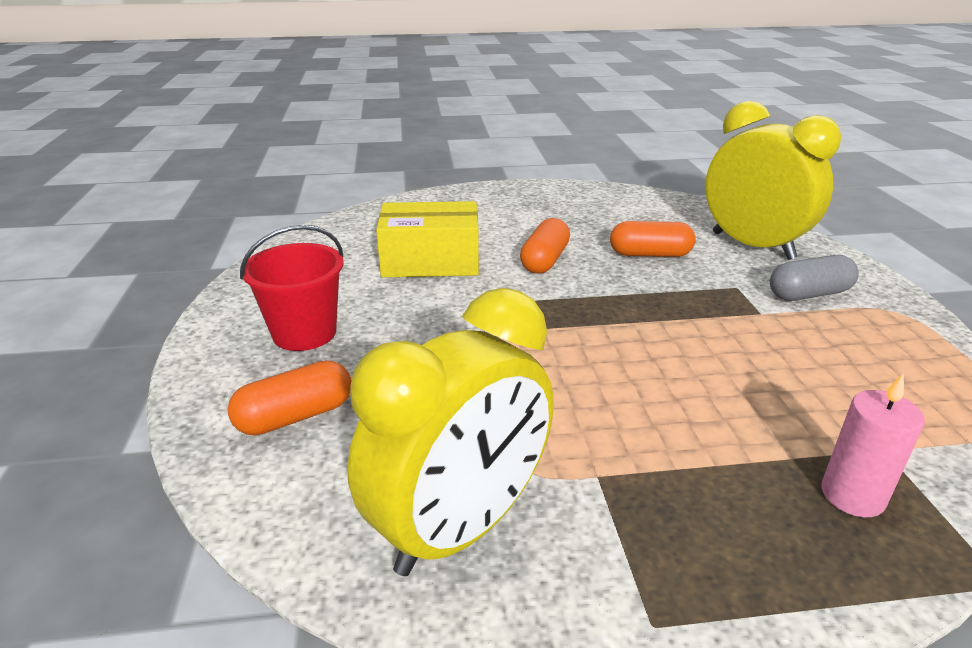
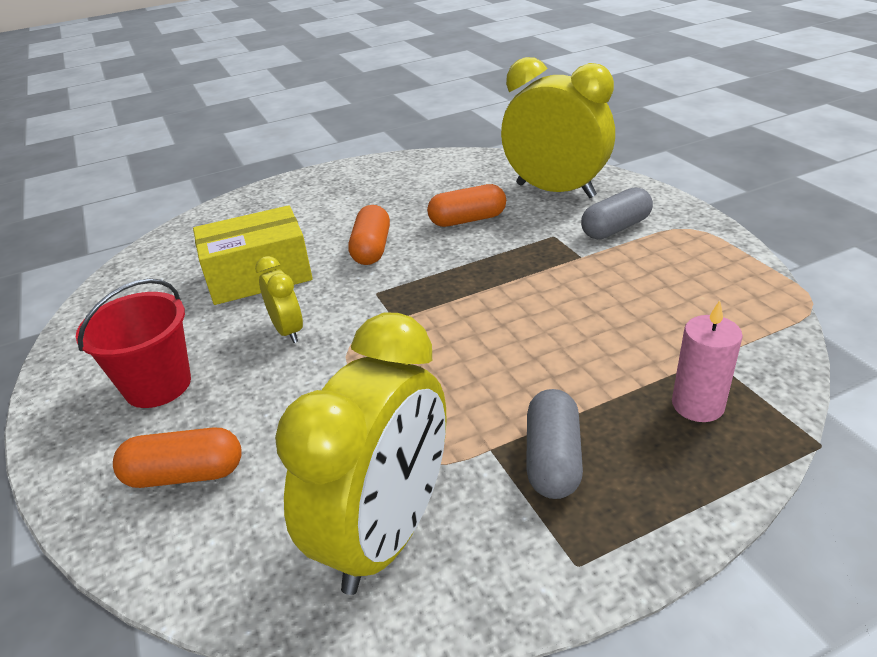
camera: 15 degrees left, 5 degrees up
orange capsule [228,360,352,435] -> orange capsule turned 45 degrees clockwise [113,428,242,488]
none -> yellow clock [255,256,303,343]
none -> grey capsule [526,389,583,499]

